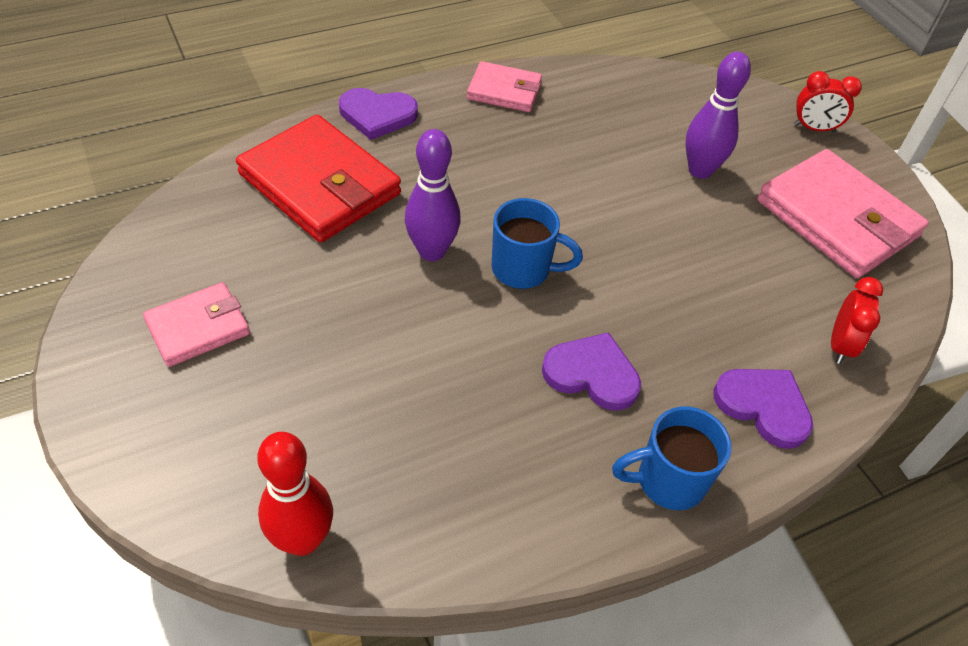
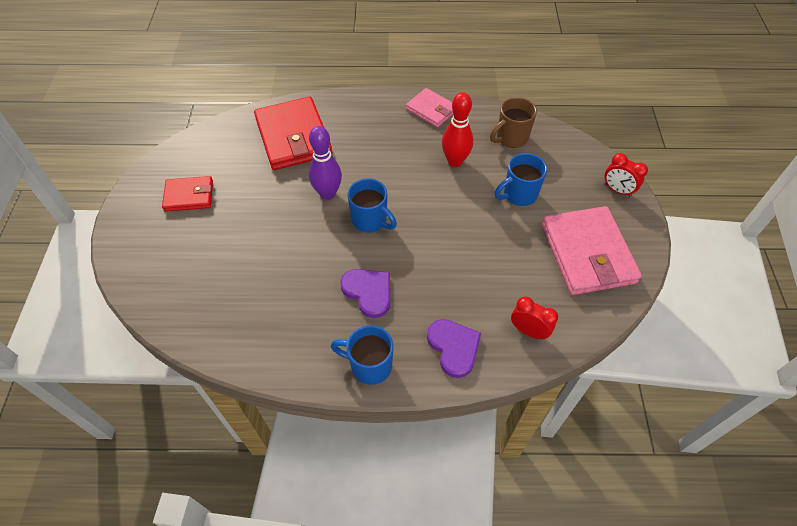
camera: 30 degrees right, 5 degrees up
pink wallet [143,282,250,367] -> red wallet [162,176,213,212]
red bowling pin [257,432,333,556] -> red bowling pin moved to [442,92,473,167]
purple heart [339,88,418,140] -> none
purple bowling pin [685,52,751,179] -> blue mug [495,153,547,206]
red clock [831,277,883,364] -> red clock turned 105 degrees counterclockwise [511,296,558,340]
none -> brown mug [490,97,537,148]

